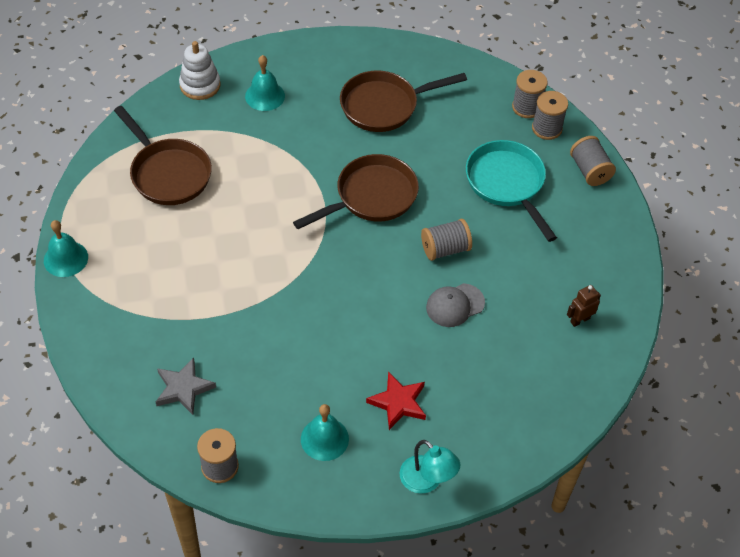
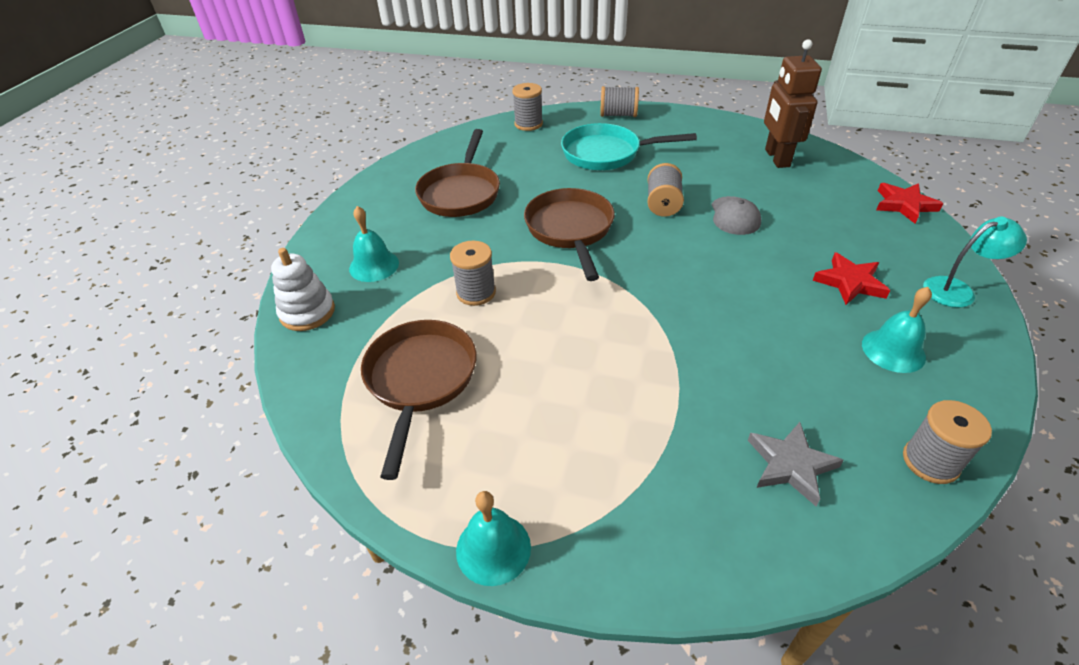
camera: 60 degrees left, 10 degrees down
brown pan [114,106,212,205] -> brown pan turned 75 degrees counterclockwise [361,320,477,480]
grey spool [532,91,568,140] -> grey spool moved to [450,241,496,306]
brown robot [567,285,601,327] -> brown robot [764,39,822,168], size x2.04
none -> red star [876,183,944,223]

